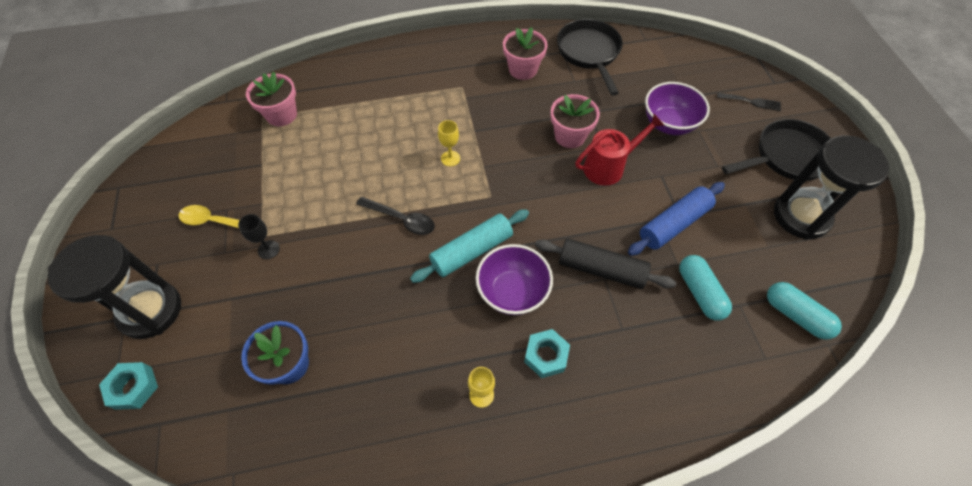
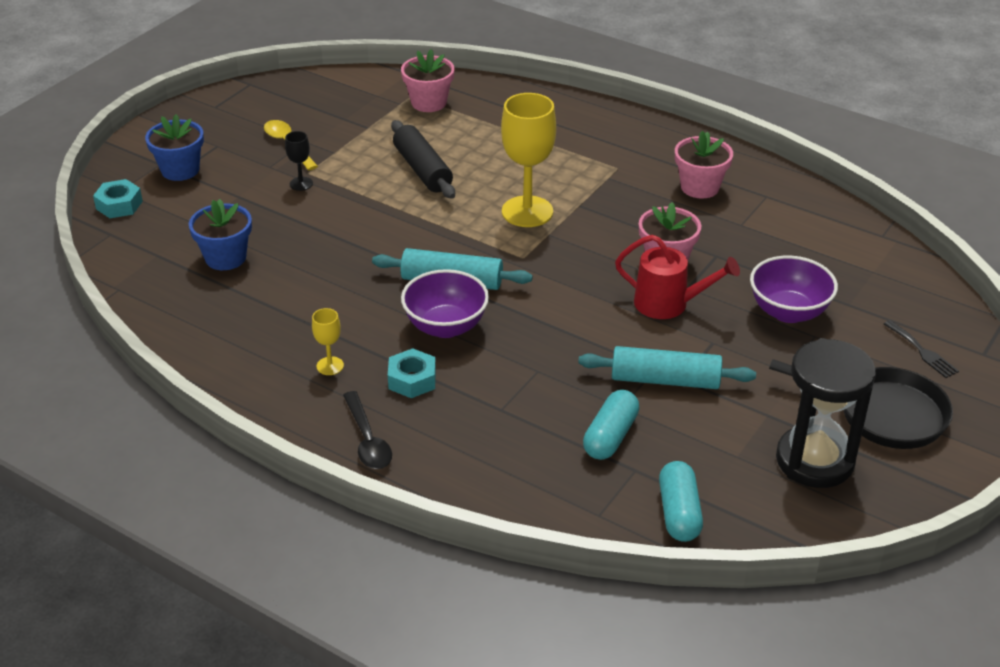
camera: 45 degrees right, 20 degrees down
black hourglass [47,235,181,339] -> blue flower pot [145,114,204,181]
black spoon [356,197,435,235] -> black spoon moved to [343,391,392,469]
yellow goblet [438,120,460,166] -> yellow goblet [501,93,556,227], size x2.17
black rolling pin [535,239,676,289] -> black rolling pin moved to [391,120,455,199]
black pan [557,19,623,96] -> none
blue rolling pin [628,182,725,256] -> turquoise rolling pin [578,346,756,389]

